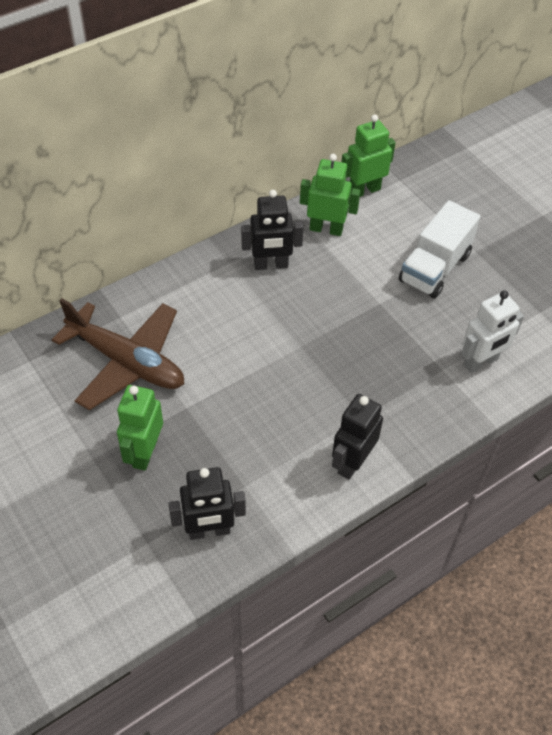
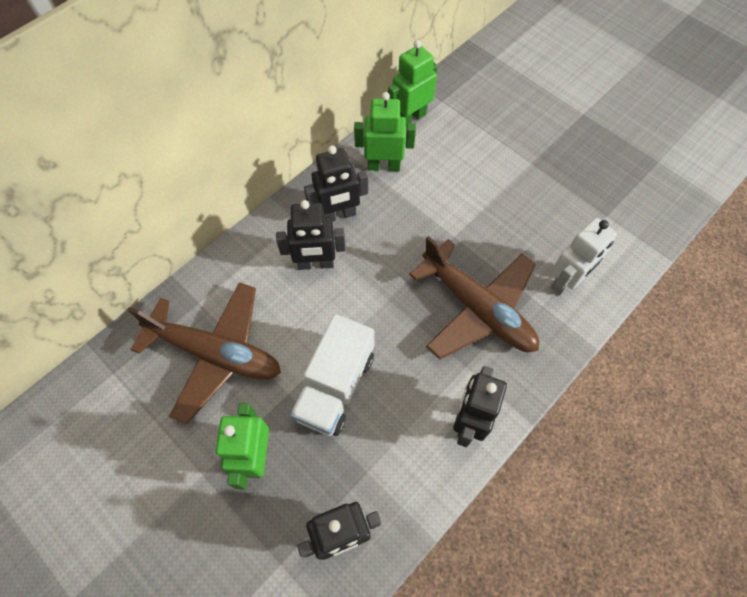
camera: 10 degrees left, 10 degrees up
white truck [399,200,481,298] -> white truck moved to [290,314,374,436]
none -> black robot [276,200,346,270]
none -> brown plane [409,236,539,360]

